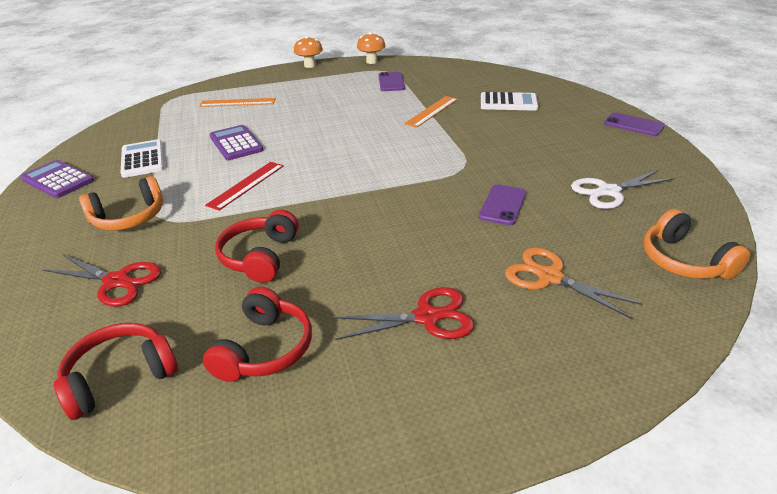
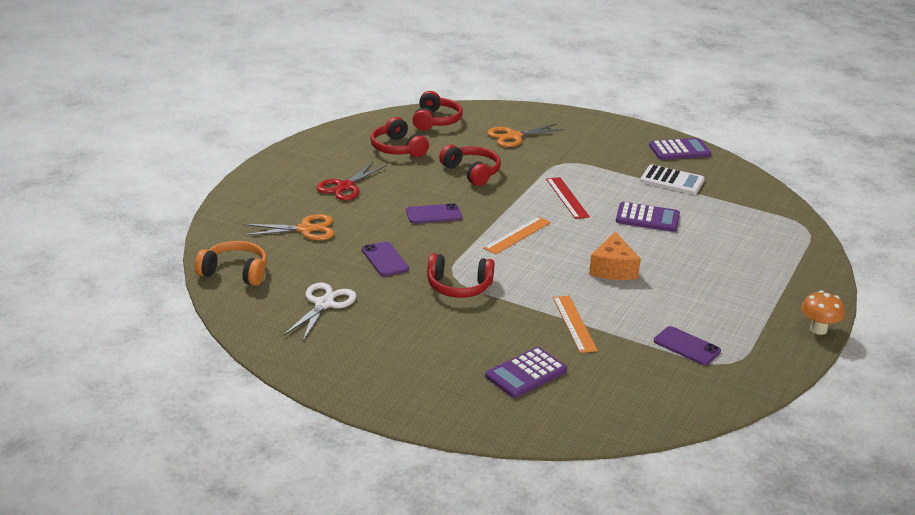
camera: 130 degrees right, 5 degrees down
red scissors [43,254,162,306] -> orange scissors [487,124,565,147]
orange headphones [79,176,163,231] -> none
orange ruler [199,98,276,107] -> orange ruler moved to [483,216,551,254]
orange mushroom [357,32,386,64] -> none
white calculator [481,92,538,111] -> purple calculator [485,347,567,398]
purple phone [604,113,665,136] -> purple phone moved to [406,203,462,224]
none -> red headphones [427,253,495,298]
none -> orange cheese [589,232,641,280]

